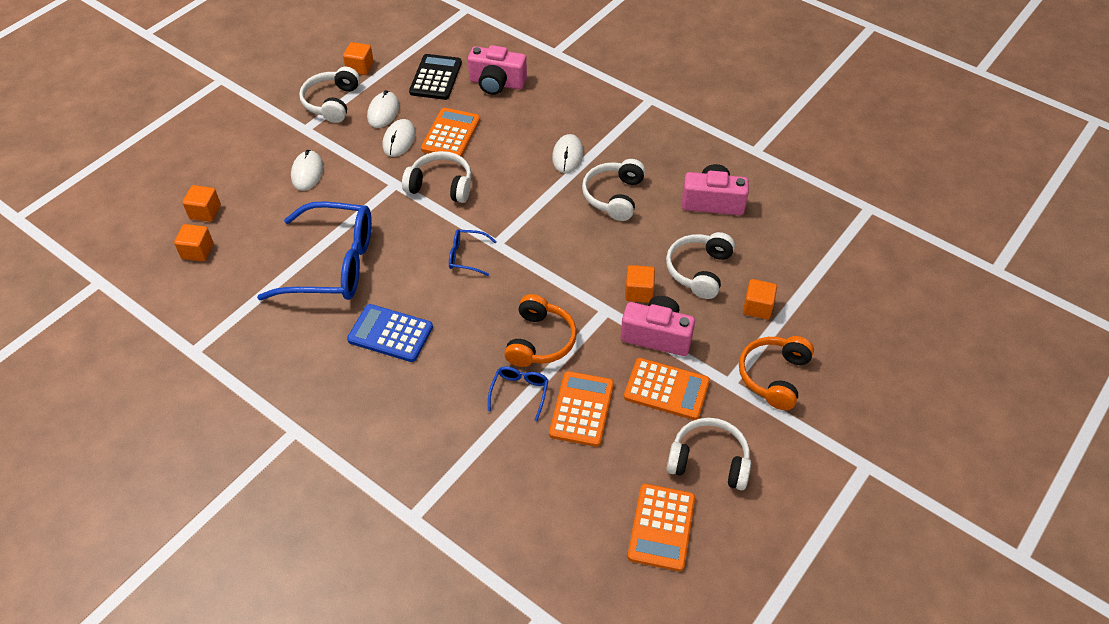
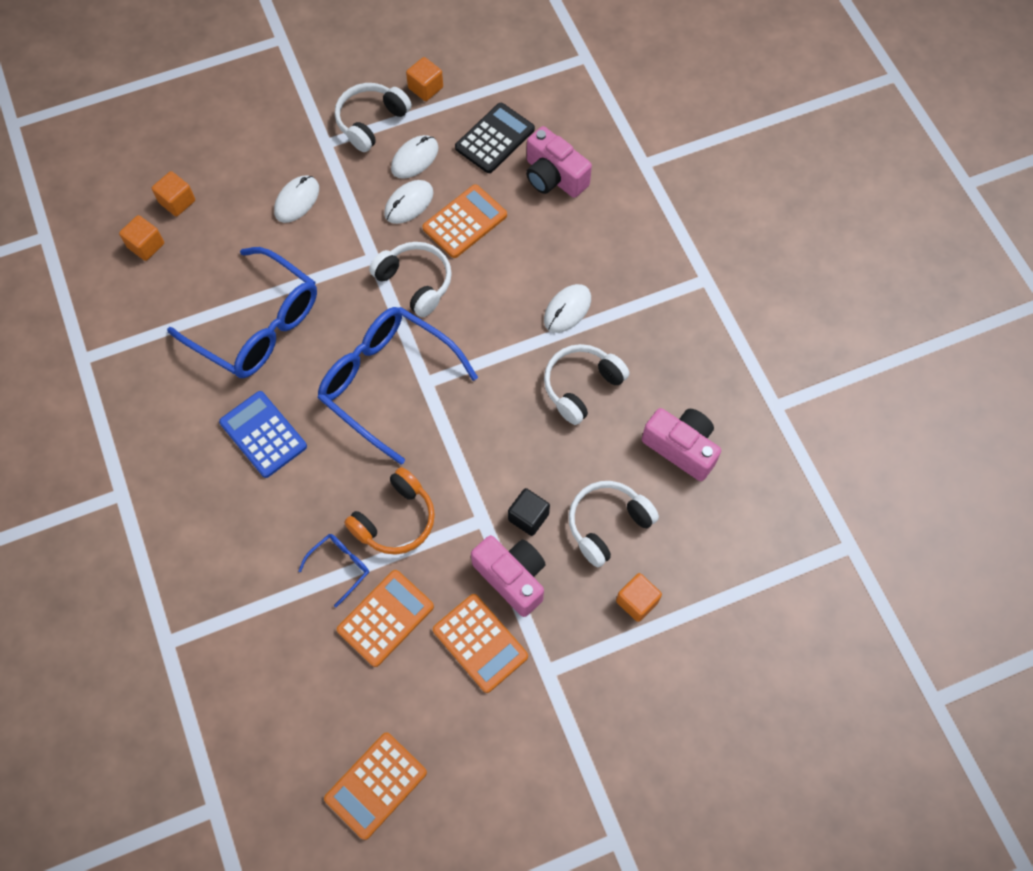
camera: 30 degrees right, 15 degrees up
blue glasses [449,229,497,276] -> blue glasses [317,307,478,465], size x2.32
orange cube [625,265,655,303] -> black cube [508,488,550,536]
white headphones [666,418,751,491] -> none
orange headphones [739,336,814,410] -> none

